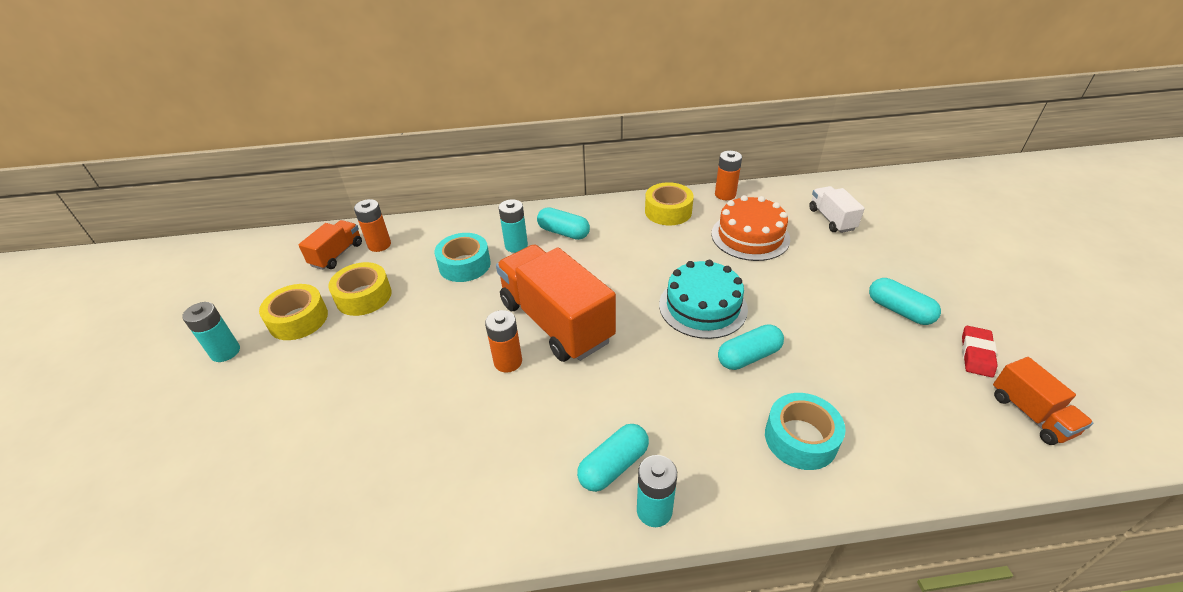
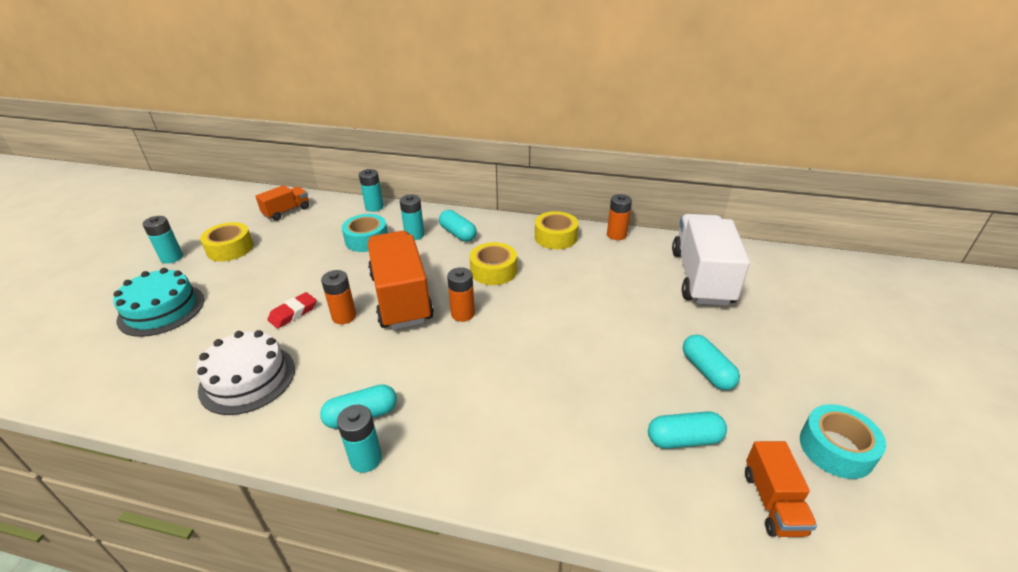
camera: 20 degrees right, 5 degrees down
yellow tape [328,262,392,316] -> yellow tape moved to [470,242,517,285]
orange battery [354,199,391,252] -> orange battery moved to [447,267,475,322]
turquoise cake [659,260,748,339] -> turquoise cake moved to [113,268,204,337]
orange cake [711,195,790,261] -> none
turquoise capsule [718,324,784,370] -> turquoise capsule moved to [648,411,727,449]
turquoise tape [765,393,846,470] -> turquoise tape moved to [800,404,886,479]
white truck [809,186,865,233] -> white truck [672,214,750,306], size x1.99
red eraser [962,326,997,377] -> red eraser moved to [267,292,316,329]
none -> white cake [196,330,295,415]
none -> turquoise battery [359,169,384,212]

